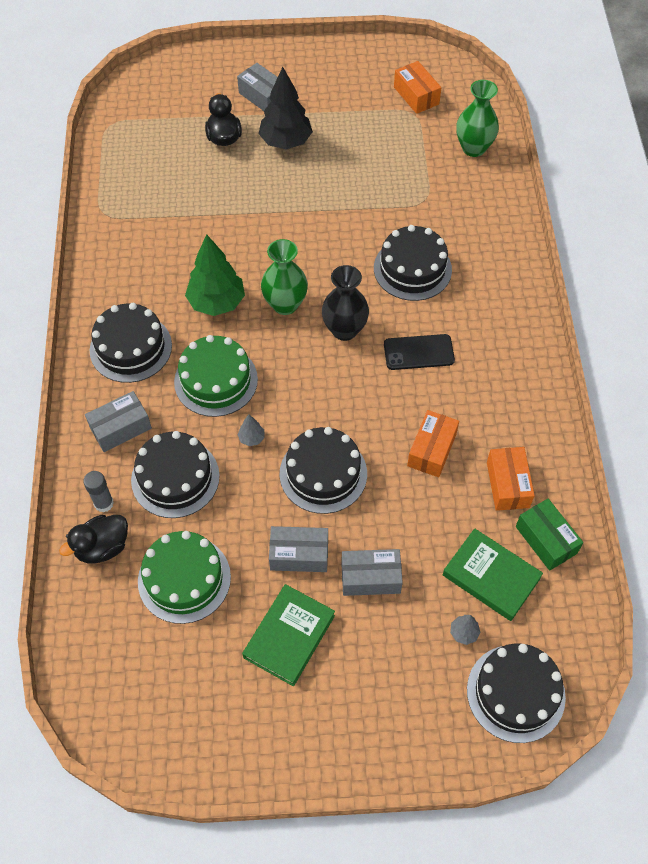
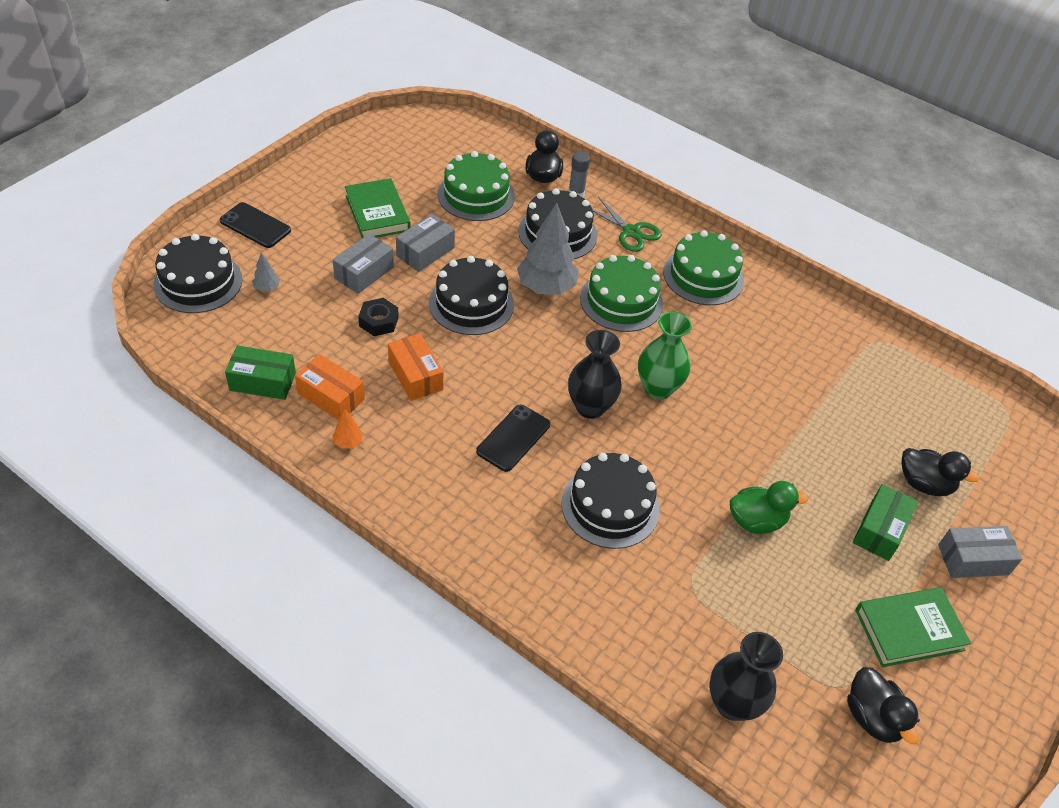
camera: 125 degrees right, 10 degrees down
grey box [85,391,152,452] -> green scissors [592,197,662,252]
black cake [90,303,172,383] -> green cake [663,230,744,305]
green tree [185,234,245,316] -> none
grey tree [238,414,265,446] -> grey tree [517,203,579,294], size x2.34
black tree [259,67,313,149] -> green box [853,484,918,561]
orange box [394,61,441,114] -> black duck [847,667,920,744]
green book [443,528,543,621] -> green book moved to [855,587,971,667]
green vase [456,80,499,157] -> black vase [709,632,783,721]
none -> black phone [220,202,291,248]
none -> orange tree [332,409,363,449]
none -> black nut [358,298,399,336]
none -> green duck [730,481,808,534]

